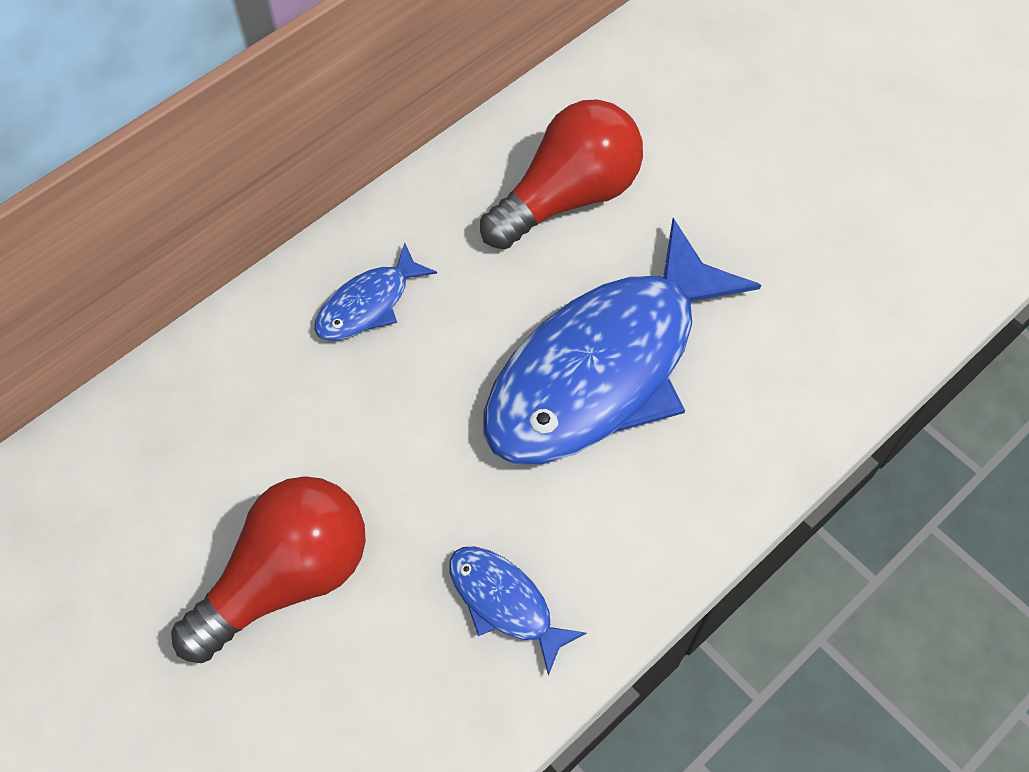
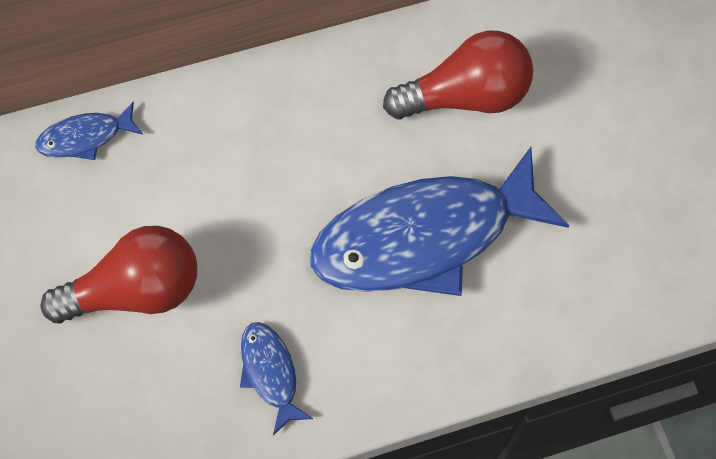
camera: 25 degrees right, 5 degrees up
blue fish [314,243,437,341] -> blue fish moved to [35,102,143,160]

